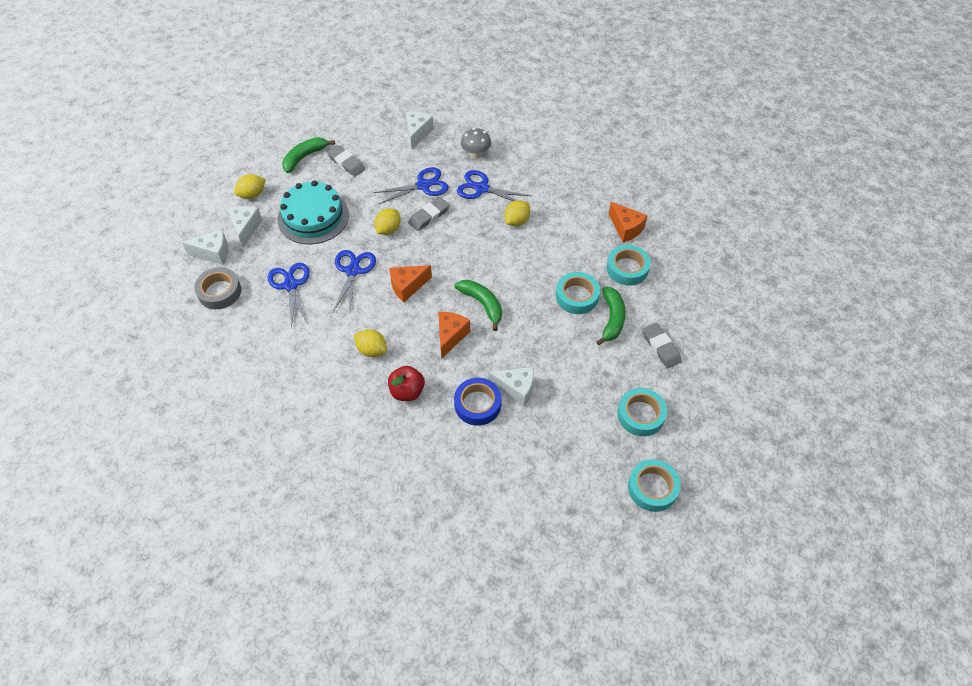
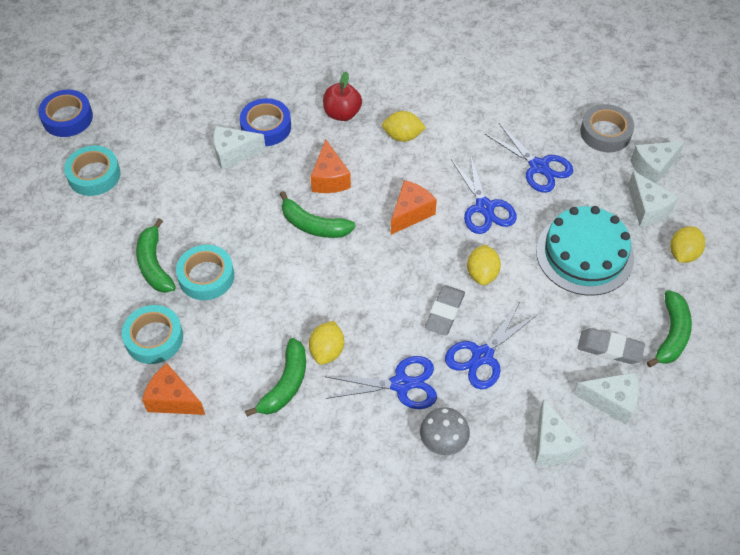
camera: 155 degrees right, 0 degrees up
turquoise tape [628,459,681,512] -> blue tape [38,90,93,137]
grey eraser [642,323,681,369] -> none
none -> green banana [245,338,306,417]
none -> white cheese [574,372,639,425]

